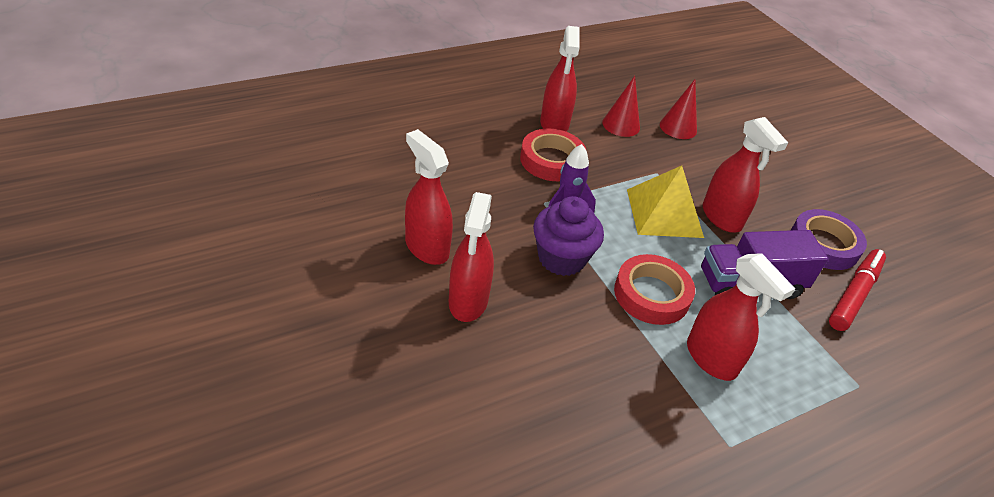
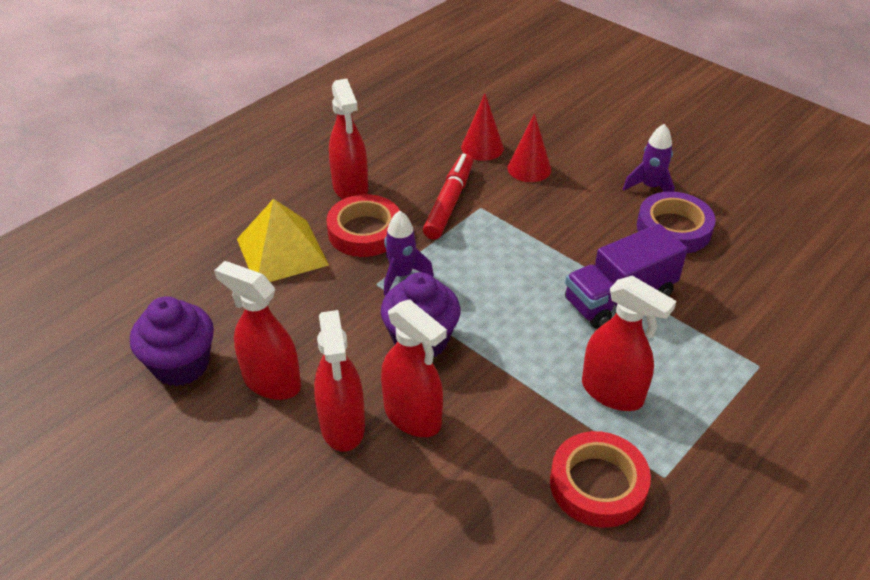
camera: 15 degrees left, 0 degrees up
red cone [602,76,640,137] -> red cone moved to [507,113,551,182]
red tape [614,254,695,325] -> red tape moved to [550,431,651,528]
yellow pyramid [627,166,704,238] -> yellow pyramid moved to [237,199,329,282]
red spray bottle [703,117,788,233] -> red spray bottle moved to [381,299,447,437]
red marker [829,249,886,331] -> red marker moved to [423,153,473,240]
none -> purple cupcake [130,296,214,386]
none -> purple rocket [623,124,675,192]

